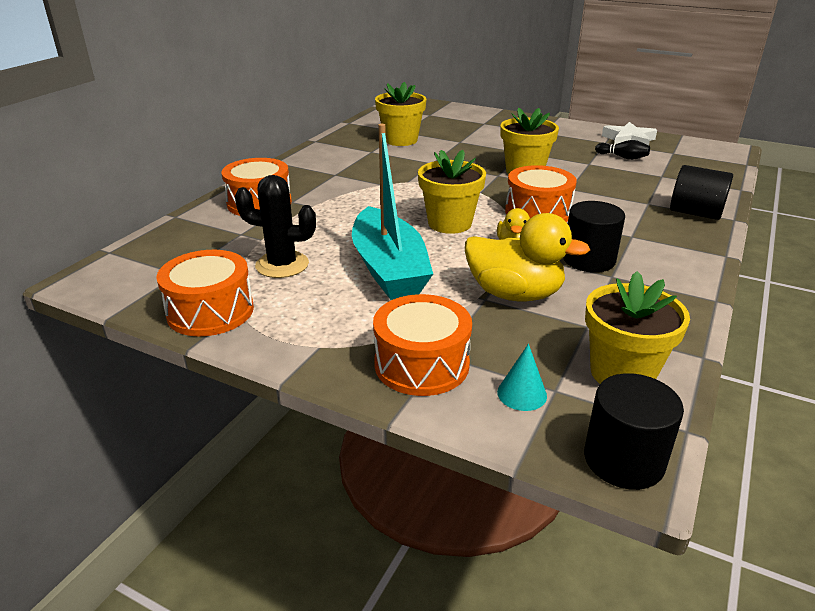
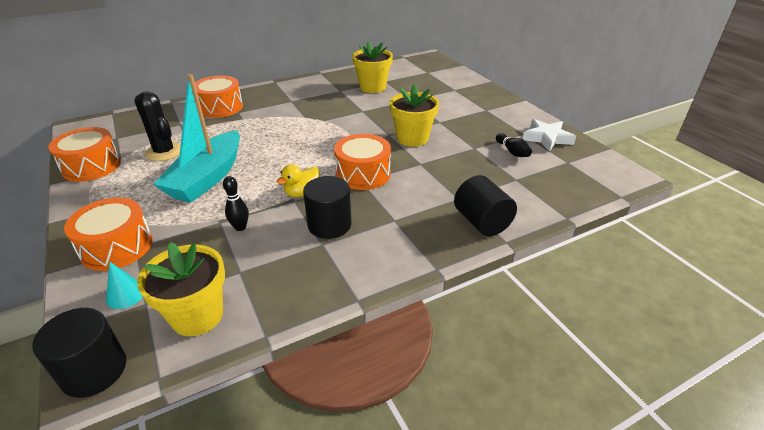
camera: 35 degrees right, 5 degrees up
yellow flower pot [418,150,486,234] -> none
yellow duck [465,213,590,301] -> black bowling pin [223,176,249,231]

